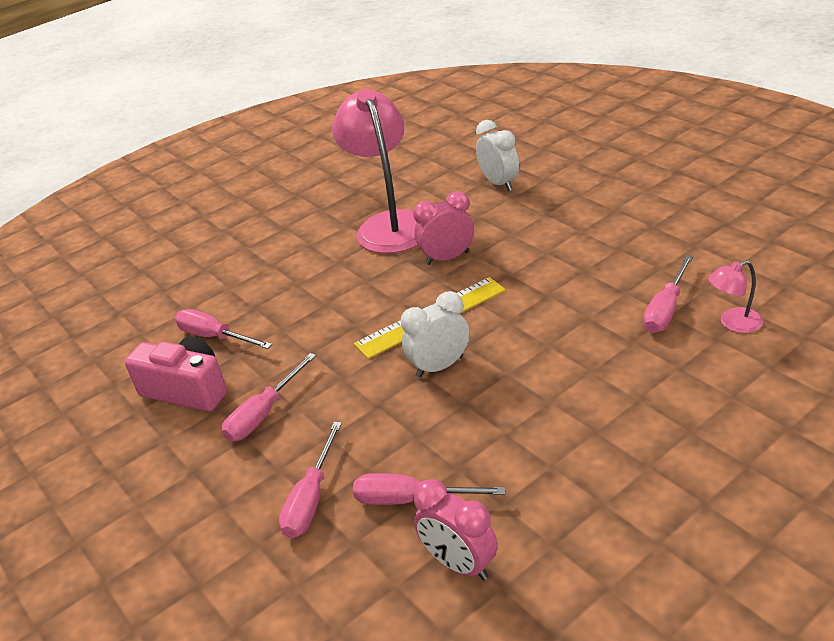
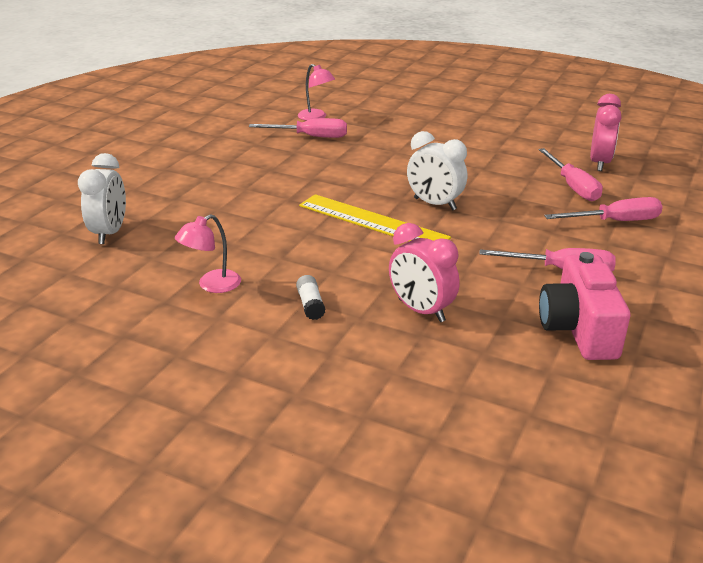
camera: 120 degrees left, 5 degrees down
pink screwdriver [175,309,272,349] -> none
pink lamp [332,89,418,254] -> pink lamp [175,214,241,293], size x0.44
pink clock [413,191,474,265] -> pink clock moved to [389,223,460,322]
white clock [476,120,519,191] -> white clock turned 150 degrees clockwise [78,153,126,244]
none -> white glue stick [296,275,325,320]

